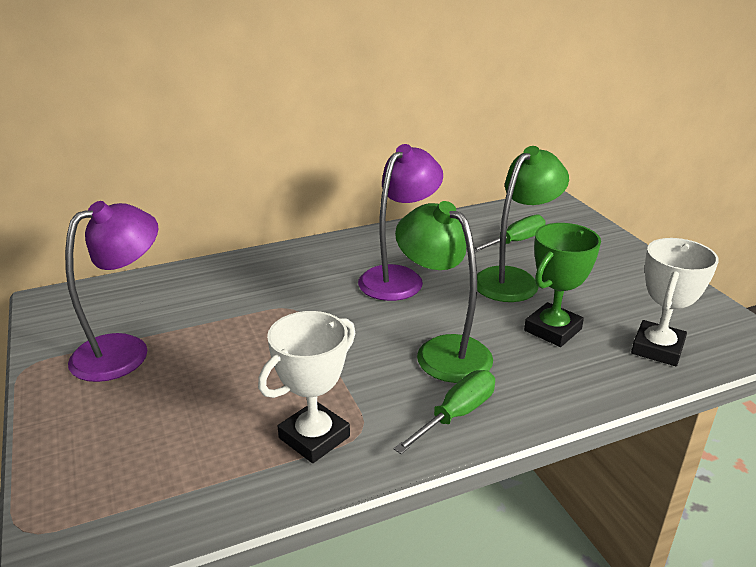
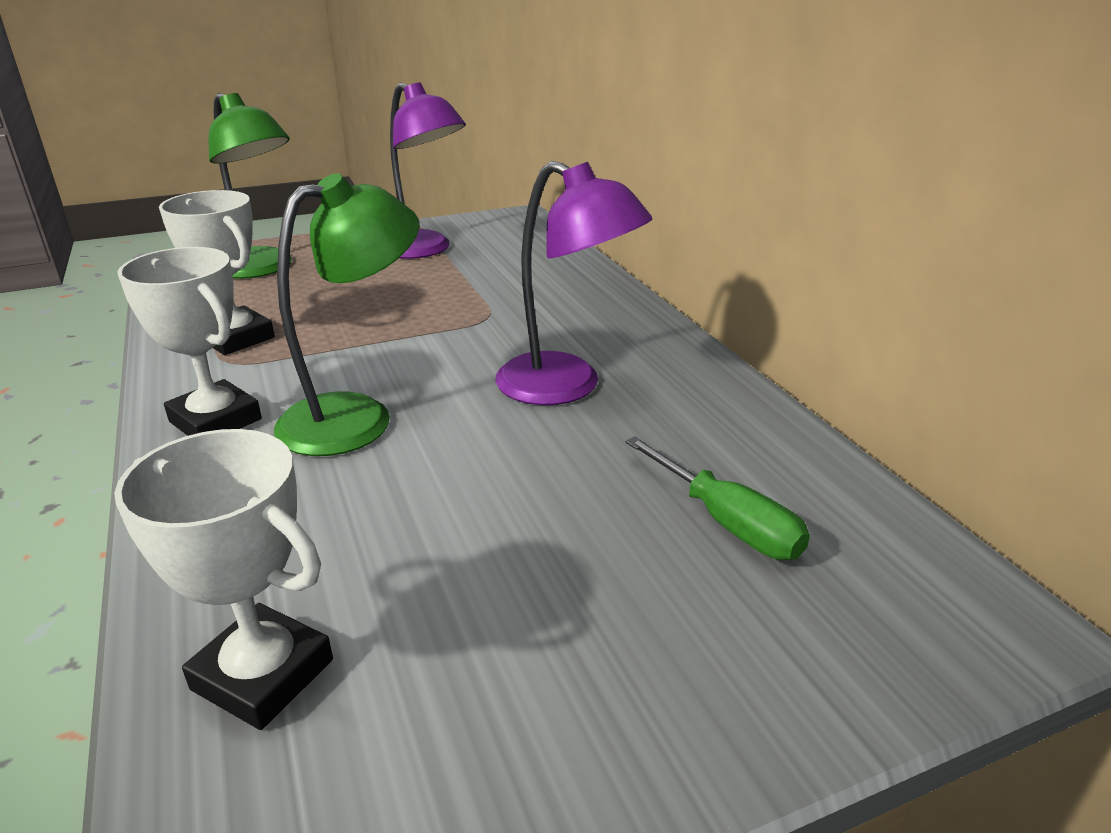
camera: 90 degrees right, 0 degrees up
green screwdriver [394,370,495,454] -> white trophy [117,247,262,436]
green lamp [477,146,569,302] -> green lamp moved to [209,93,292,279]
green trophy [524,223,601,347] -> none

